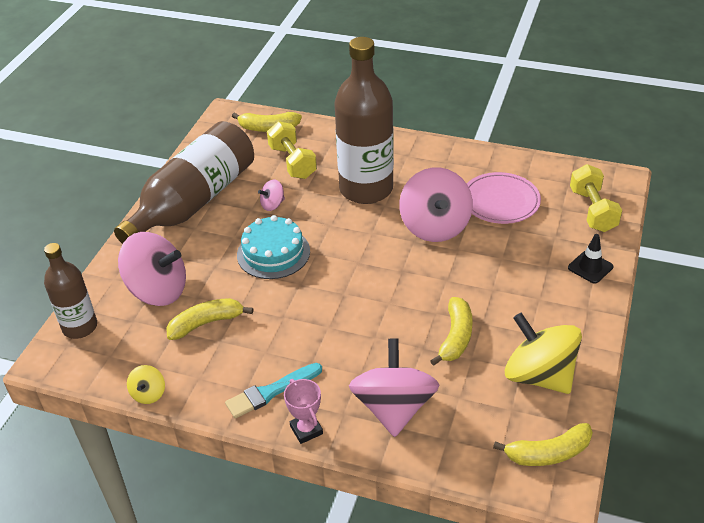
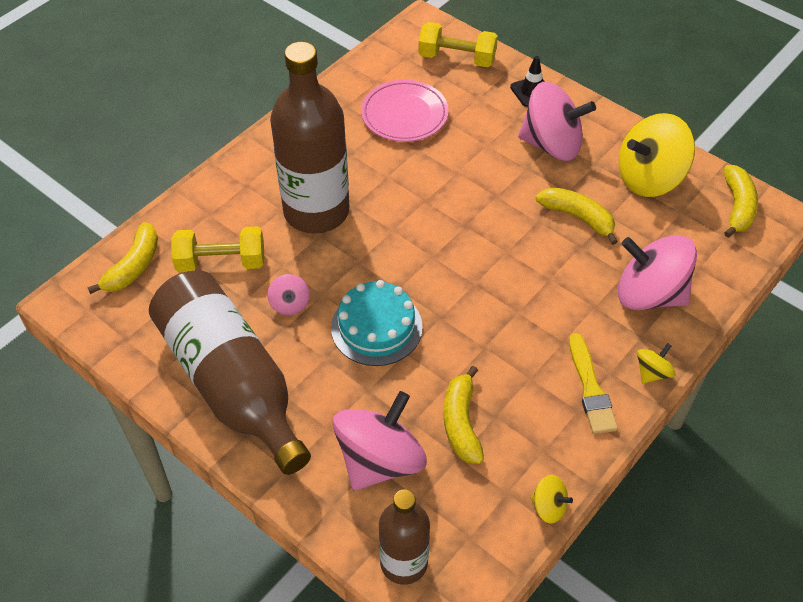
camera: 70 degrees left, 10 degrees up
turquoise brush [225,363,322,419] -> yellow brush [569,333,618,434]
pink trophy [284,379,323,444] -> yellow spinning top [637,343,676,383]
pink spinning top [399,167,473,242] -> pink spinning top moved to [518,82,596,161]

